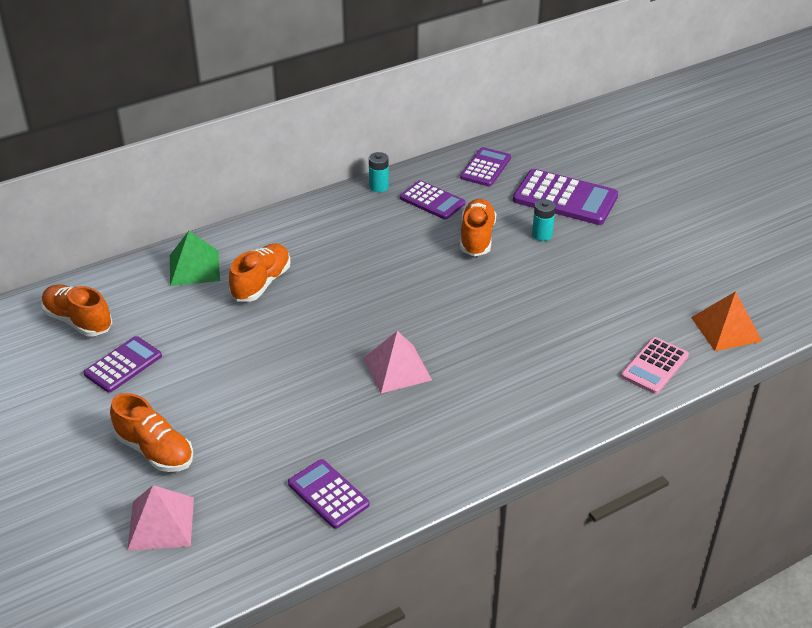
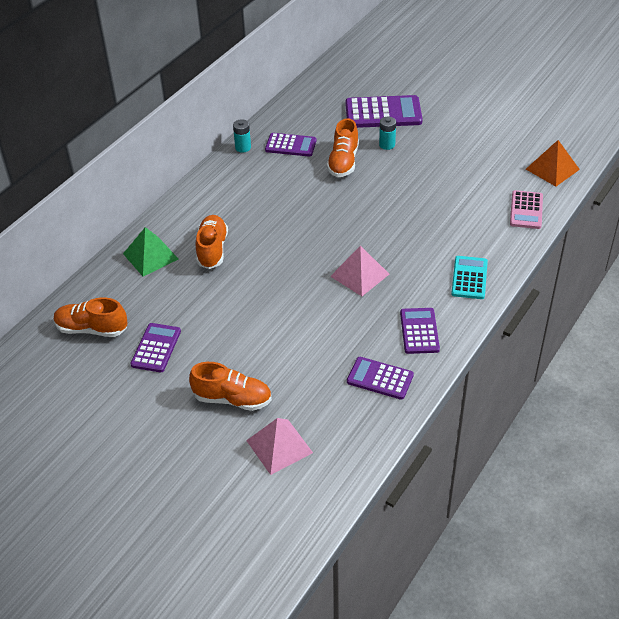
camera: 25 degrees left, 5 degrees up
purple calculator [460,147,511,187] -> purple calculator moved to [400,308,440,354]
orange shoe [460,199,496,256] -> orange shoe turned 150 degrees counterclockwise [327,118,359,177]
none -> turquoise calculator [451,256,488,299]

